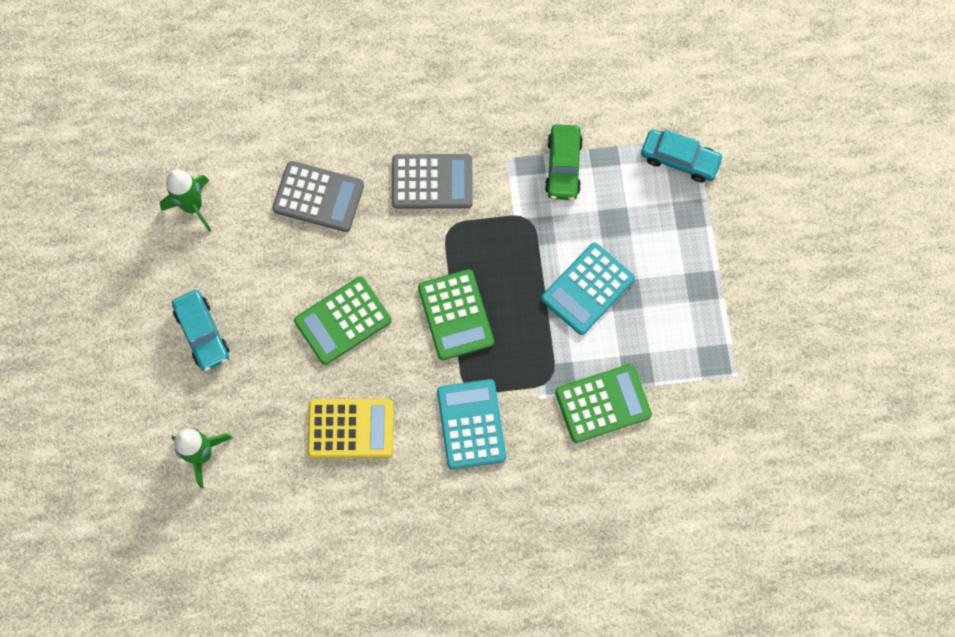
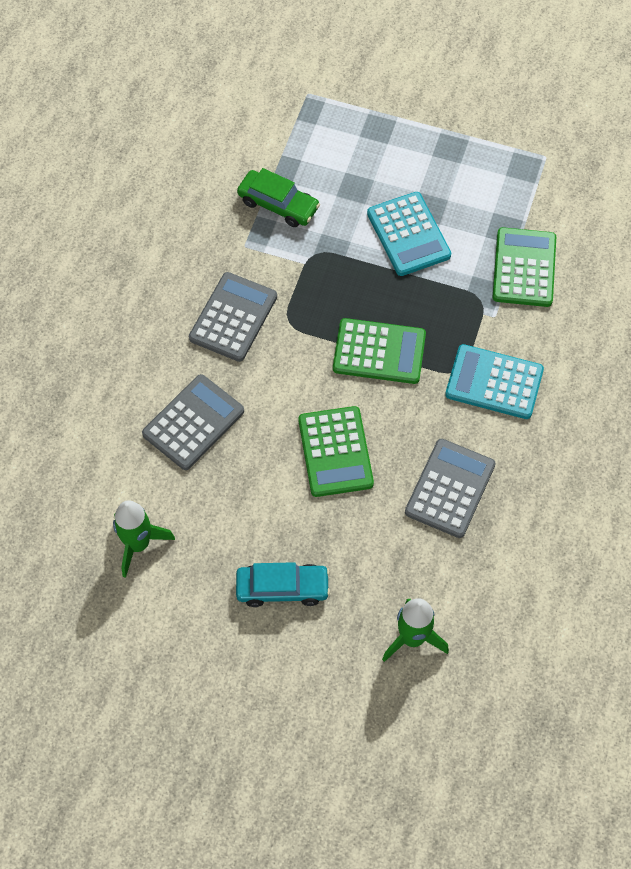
camera: 65 degrees left, 10 degrees down
yellow calculator [307,399,393,458] -> grey calculator [405,439,496,538]
turquoise car [641,130,724,183] -> none

